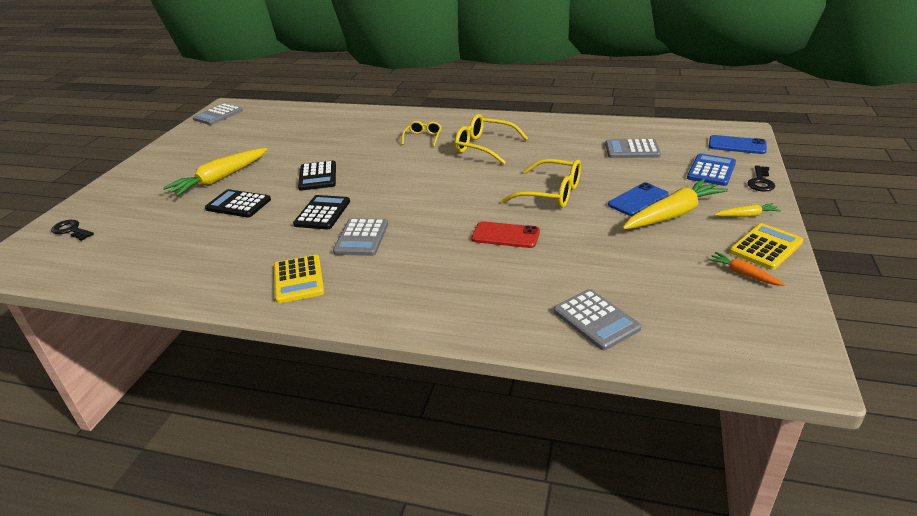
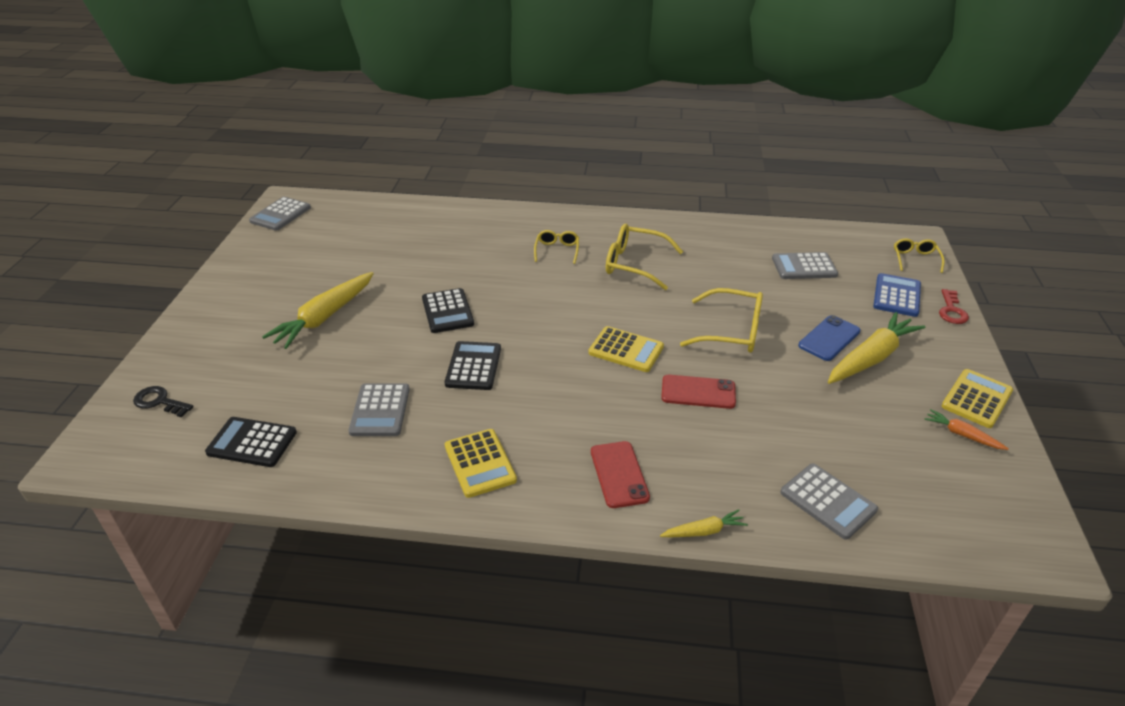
camera: 10 degrees left, 5 degrees up
black calculator [205,189,271,217] -> black calculator moved to [205,417,297,467]
grey calculator [333,218,388,256] -> grey calculator moved to [348,383,410,436]
blue phone [709,135,767,154] -> yellow glasses [894,238,945,273]
yellow carrot [714,203,781,217] -> yellow carrot moved to [660,509,748,538]
black key [747,166,775,191] -> red key [939,289,969,324]
none -> yellow calculator [589,326,664,372]
none -> red phone [591,441,650,508]

